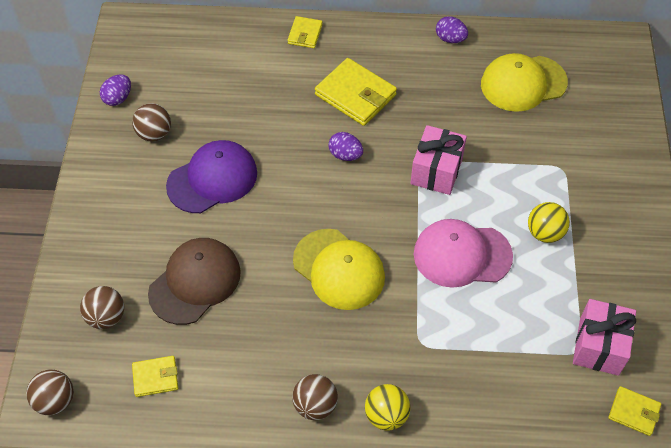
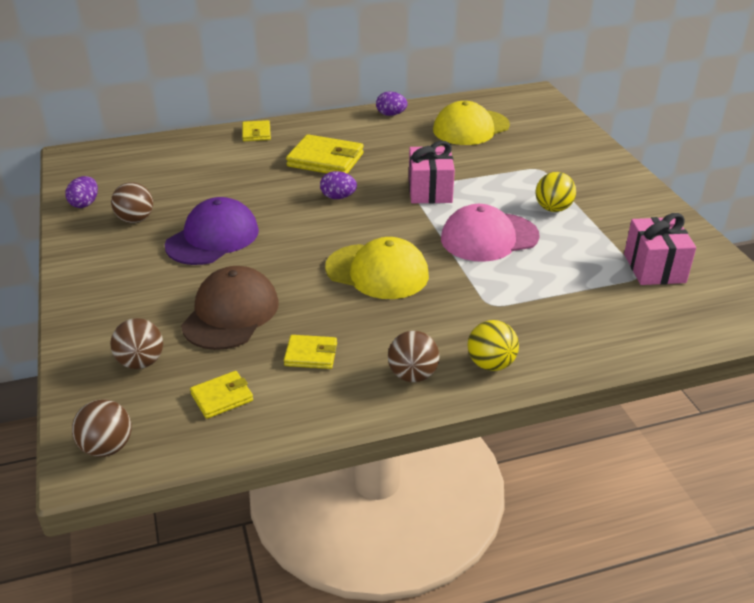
camera: 20 degrees left, 20 degrees down
yellow wallet [608,386,661,436] -> yellow wallet moved to [284,335,337,369]

